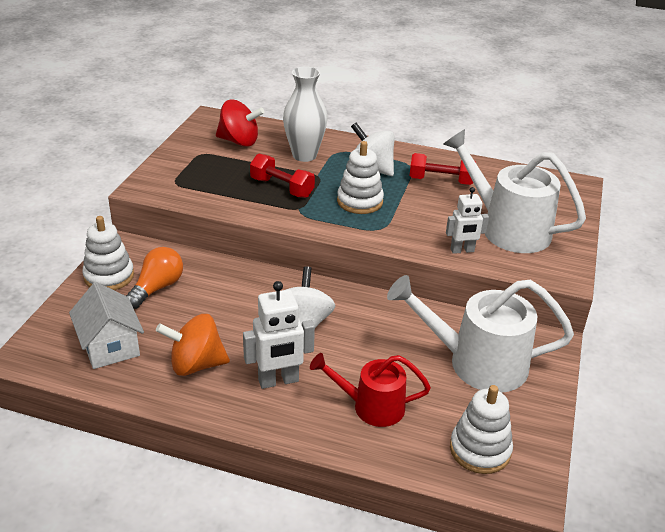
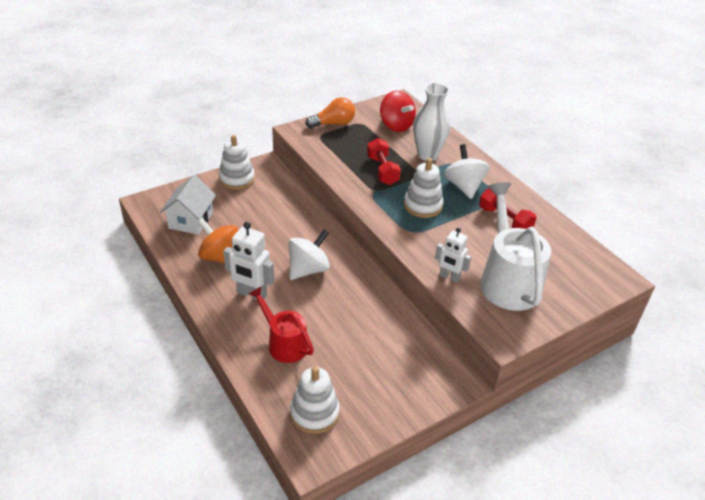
camera: 40 degrees right, 5 degrees up
orange light bulb [126,247,183,309] -> orange light bulb moved to [305,97,355,128]
white watering can [387,275,574,393] -> none

